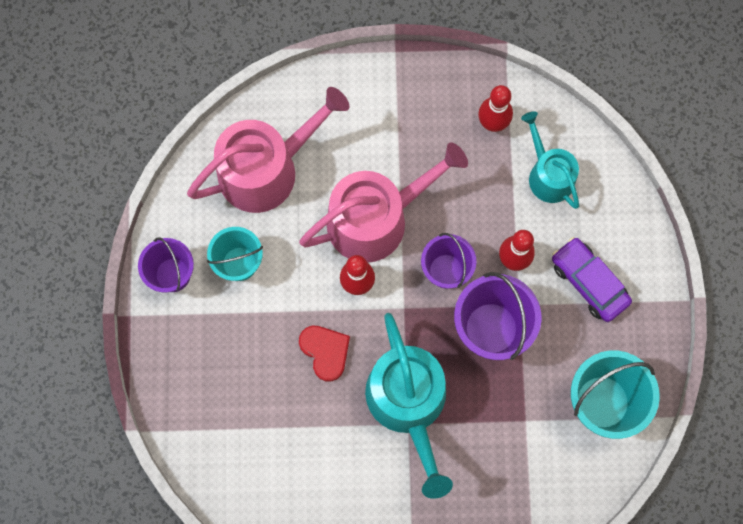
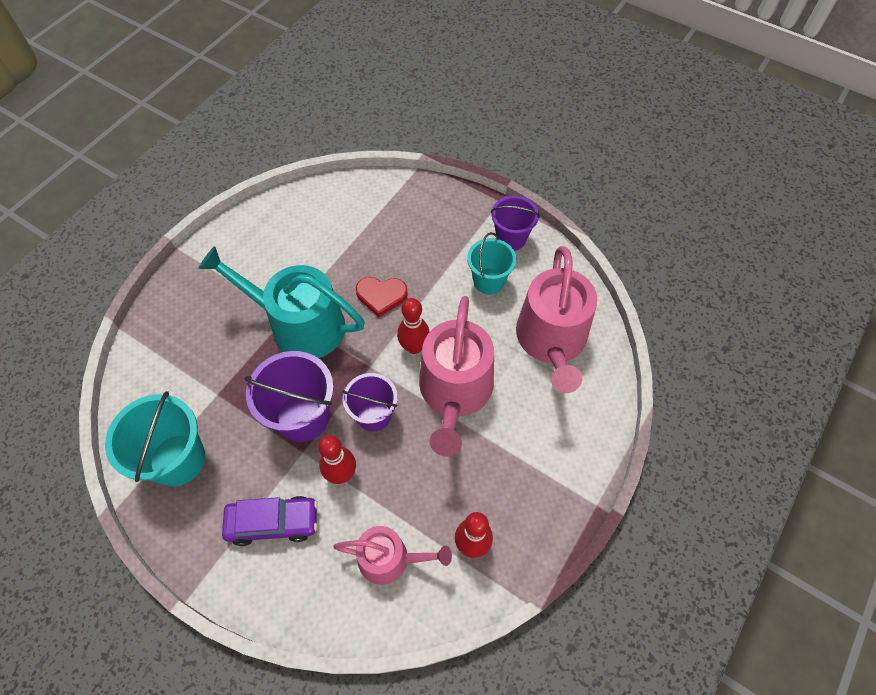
camera: 125 degrees right, 15 degrees down
turquoise watering can [521,112,579,209] -> pink watering can [333,526,452,585]

